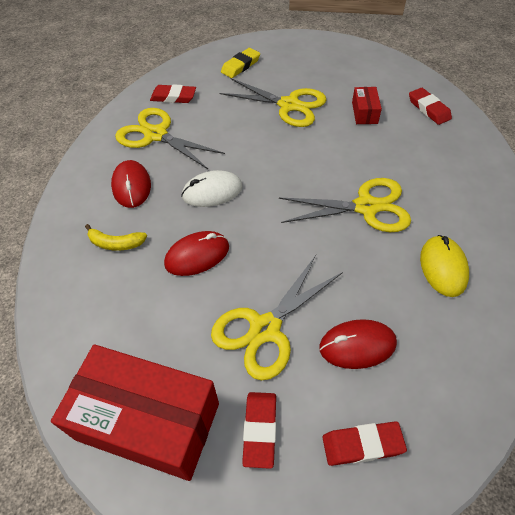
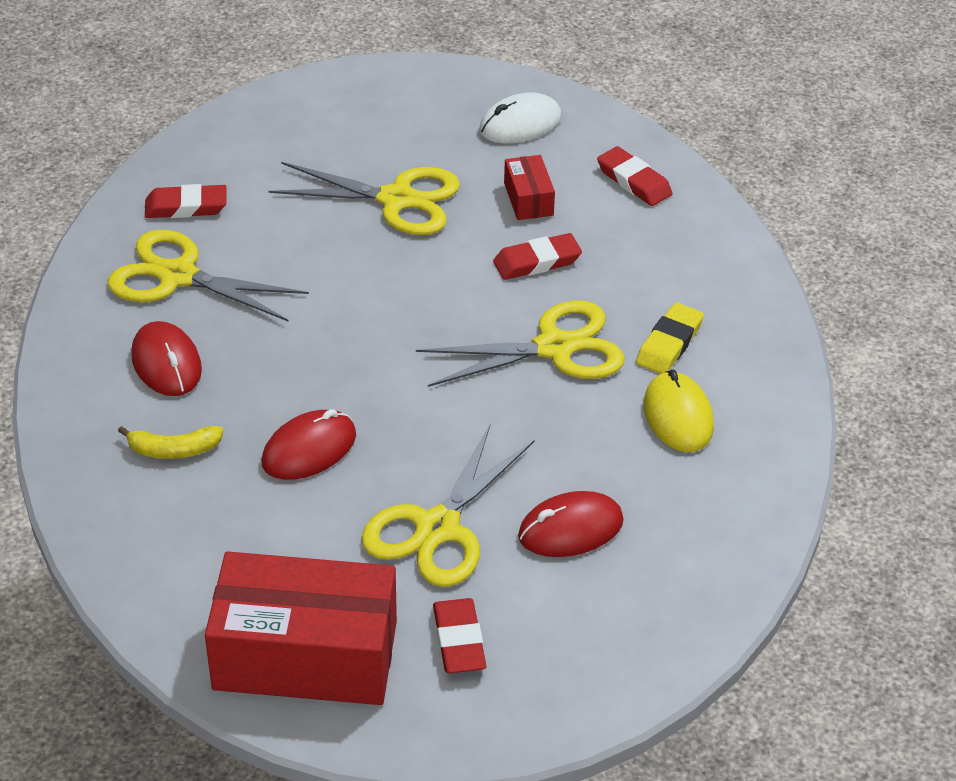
camera: 15 degrees left, 10 degrees down
white mouse [181,170,243,207] -> white mouse moved to [479,92,562,143]
yellow eraser [221,48,260,78] -> yellow eraser moved to [636,303,704,374]
red eraser [322,421,407,466] -> red eraser moved to [493,233,582,280]

